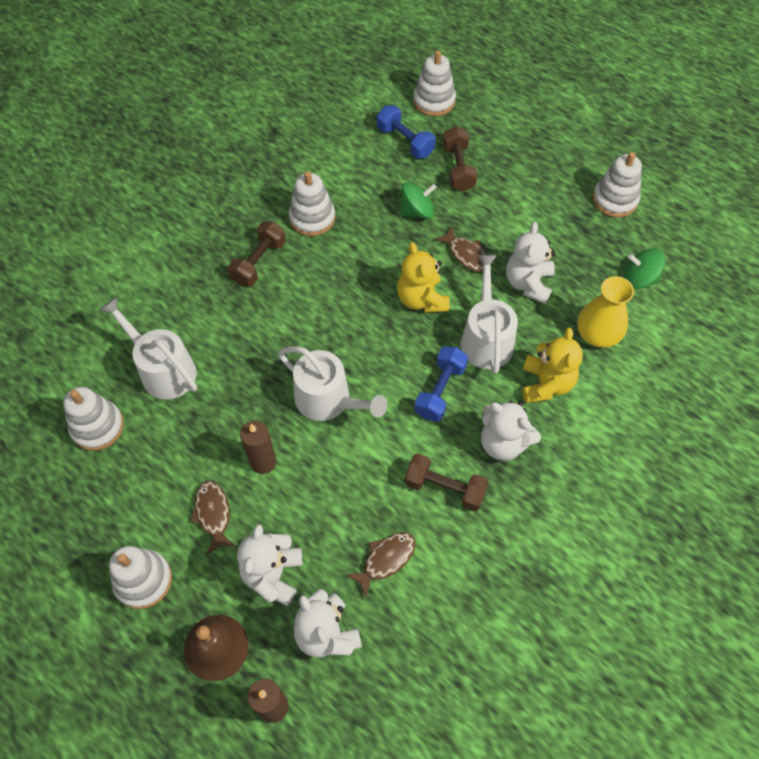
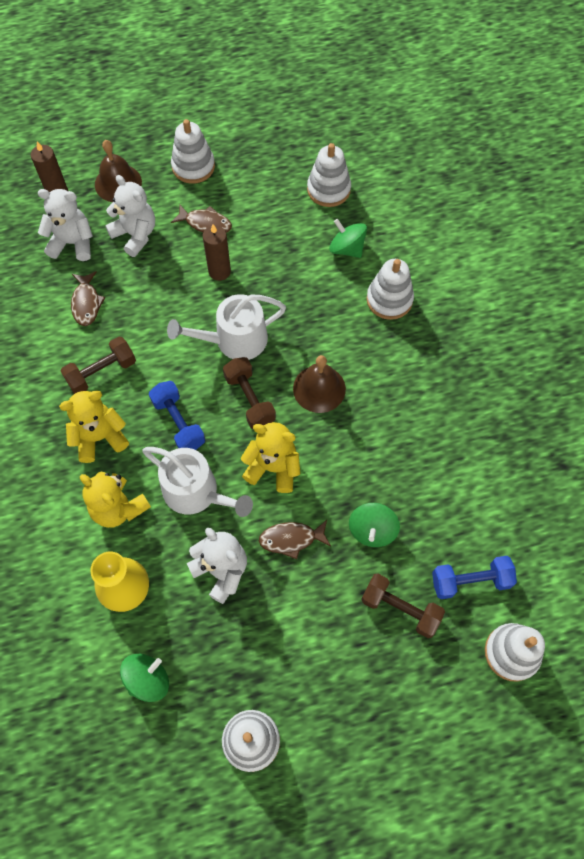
camera: 125 degrees right, 5 degrees up
white watering can [100,297,197,400] -> green spinning top [329,219,367,258]
brown dumbbell [228,221,286,287] -> brown dumbbell moved to [223,357,276,429]
white stacking toy [289,171,335,236] -> white stacking toy moved to [367,259,414,320]
white teddy bear [481,401,541,461] -> yellow teddy bear [59,391,129,463]
none -> brown bell [293,355,346,413]

